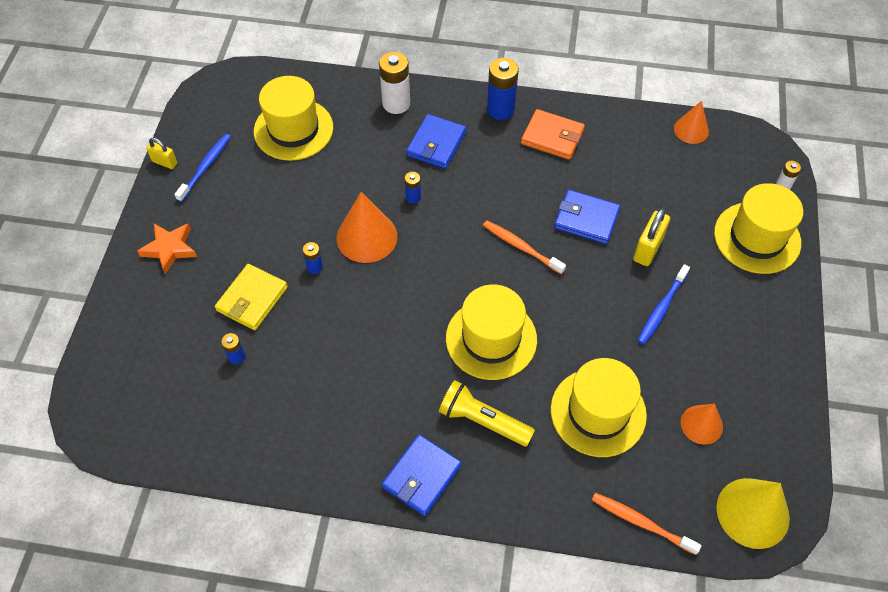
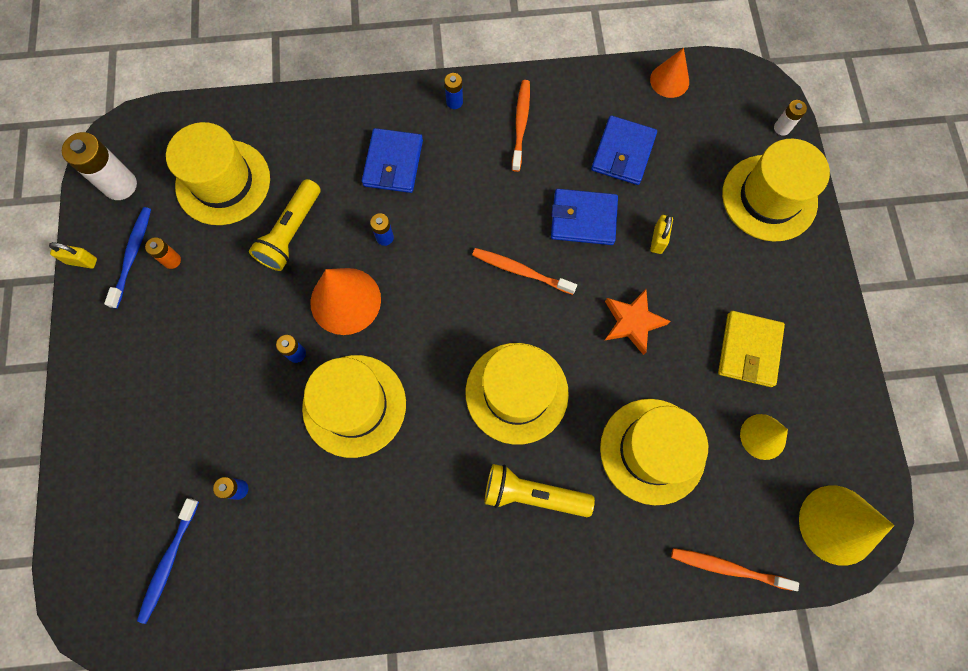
camera: 15 degrees left, 15 degrees up
orange star [137,223,197,274] -> orange star moved to [604,289,671,355]
yellow wallet [215,264,288,330] -> yellow wallet moved to [718,311,785,387]
white battery [379,52,410,114] -> white battery moved to [62,132,137,200]
blue wallet [382,434,462,516] -> blue wallet moved to [591,116,657,185]
blue battery [487,58,519,120] -> blue battery [444,73,463,109], size x0.52
orange wallet [521,109,585,160] -> orange toothbrush [512,80,530,172]
yellow padlock [633,208,670,266] -> yellow padlock [650,215,673,254], size x0.63
blue toothbrush [637,264,690,344] -> blue toothbrush moved to [137,498,199,624]
orange cone [681,404,723,445] -> yellow cone [740,414,788,460]
none -> orange battery [145,237,181,269]
none -> yellow flashlight [249,179,320,271]
none -> yellow hat [302,355,406,458]

